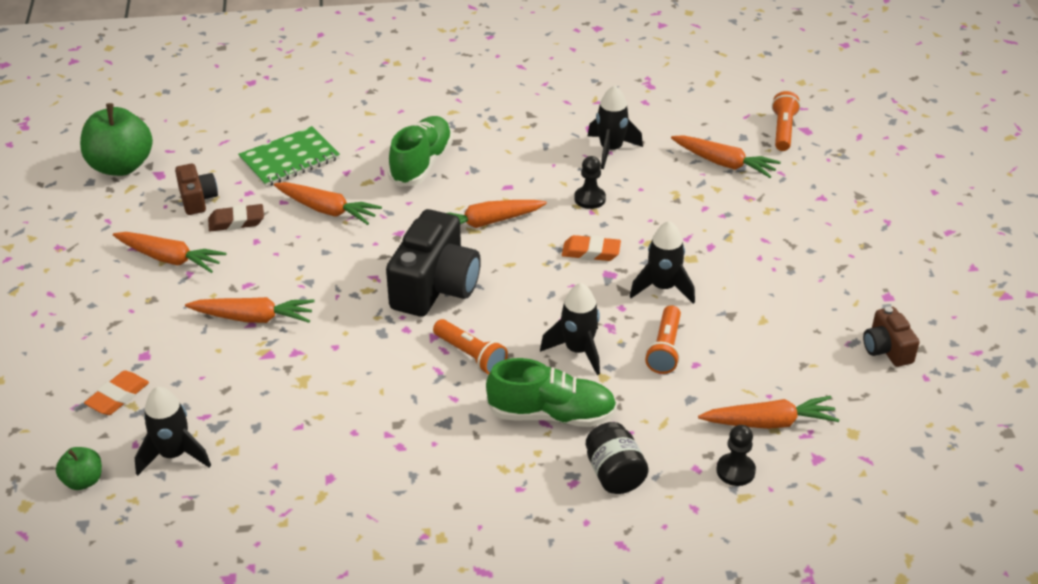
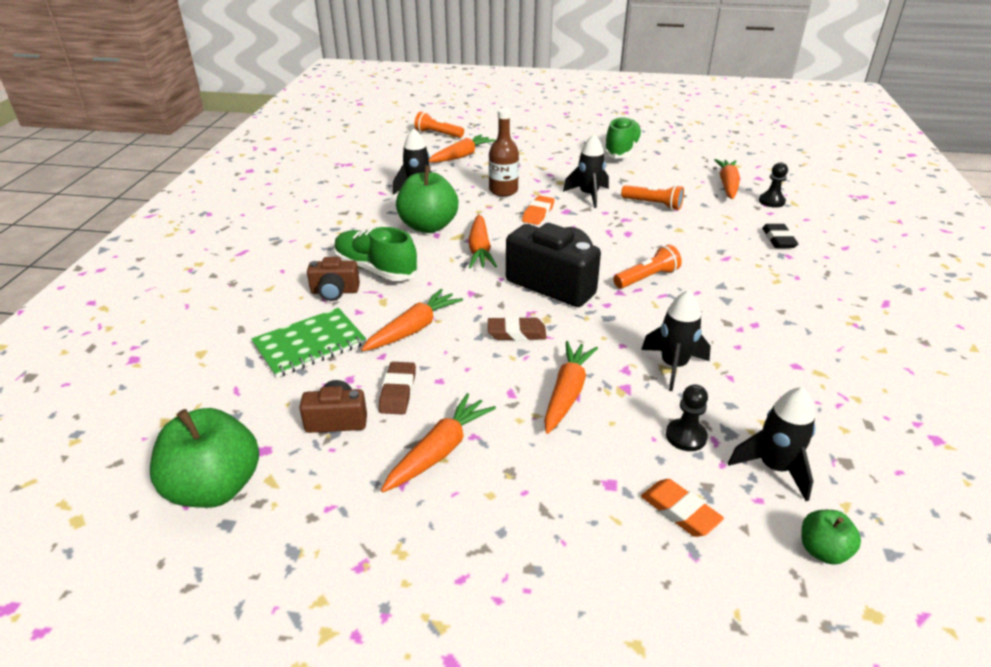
camera: 75 degrees left, 5 degrees down
green notebook [238,126,340,187] -> green notebook turned 75 degrees clockwise [251,308,366,378]
green shoe [486,358,617,427] -> green shoe moved to [604,116,643,159]
black rocket [540,283,600,375] -> black rocket moved to [641,290,711,391]
black pawn [574,156,606,209] -> black pawn moved to [666,384,708,451]
black jar [586,422,649,494] -> black eraser [762,224,798,248]
brown camera [863,307,920,367] -> brown camera moved to [307,257,360,301]
none -> green apple [396,166,458,233]
none -> brown eraser [488,316,547,341]
none -> brown bottle [489,108,519,197]

